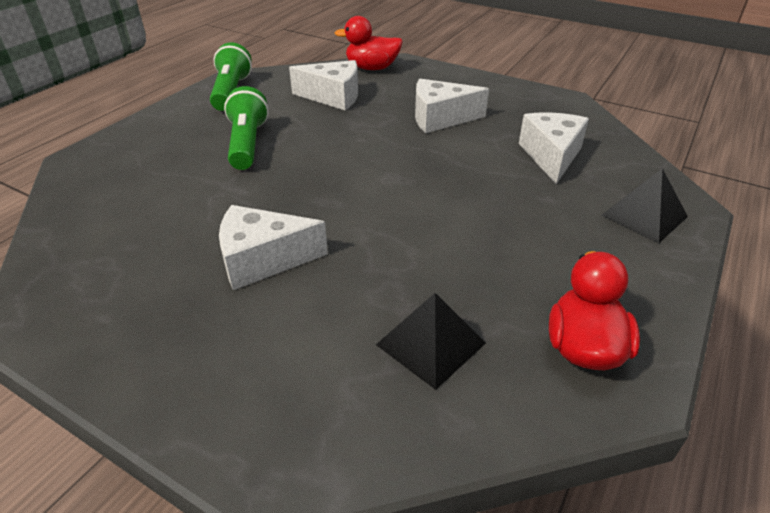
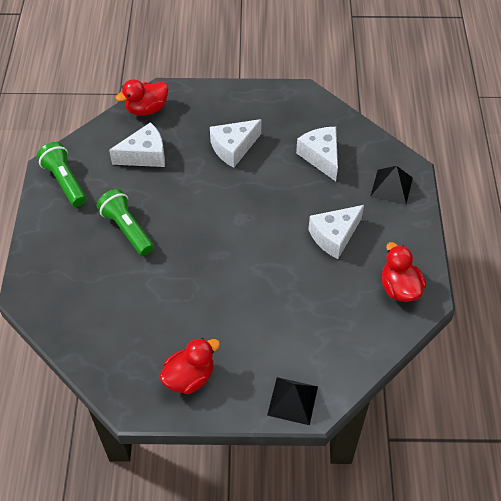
camera: 30 degrees left, 15 degrees up
white cheese [219,205,328,290] -> white cheese moved to [308,205,364,259]
black pyramid [376,293,486,390] -> black pyramid moved to [267,377,318,425]
none -> red duck [160,338,220,394]

